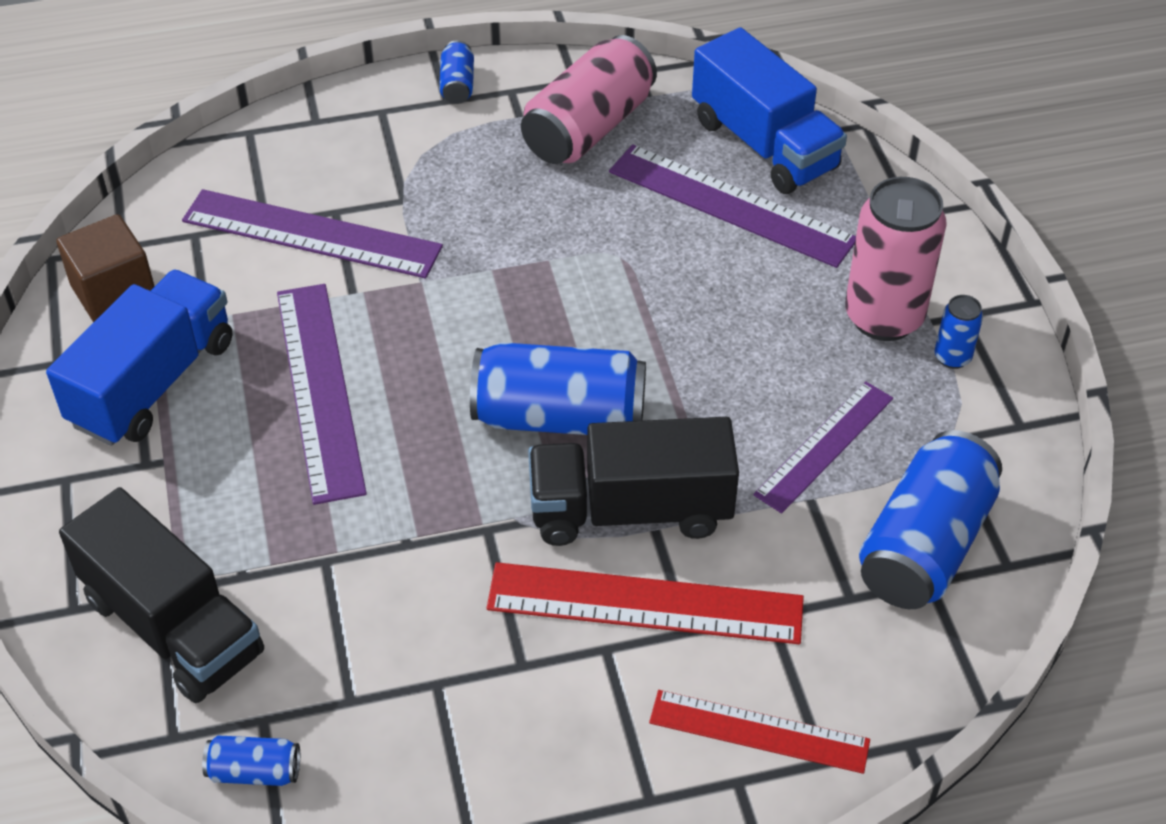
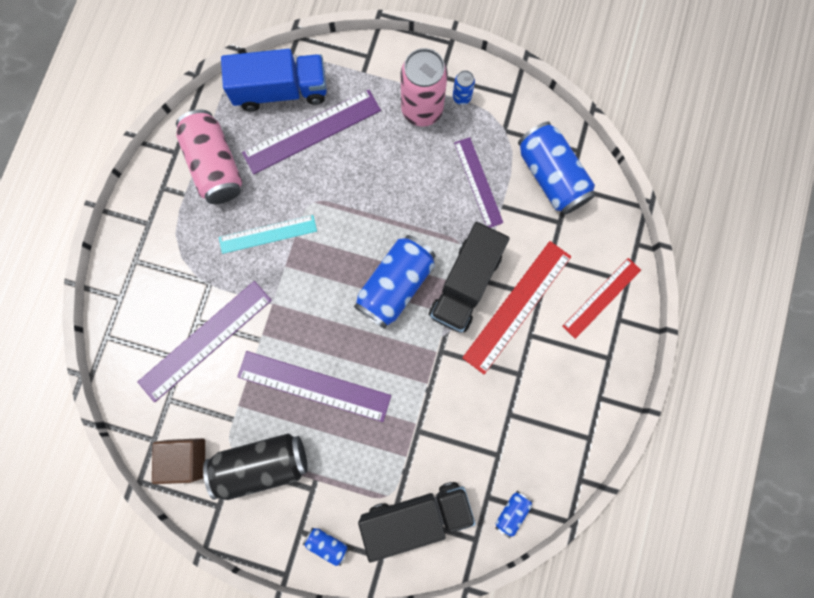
camera: 60 degrees left, 30 degrees up
blue truck [46,270,232,446] -> black can [203,433,308,500]
blue can [439,40,474,104] -> blue can moved to [303,527,349,566]
none -> turquoise ruler [219,215,317,254]

